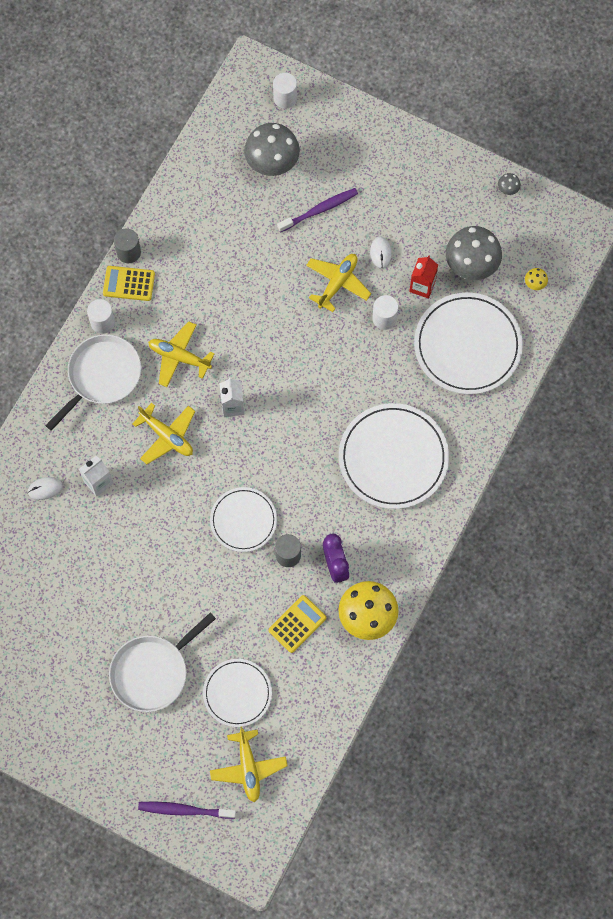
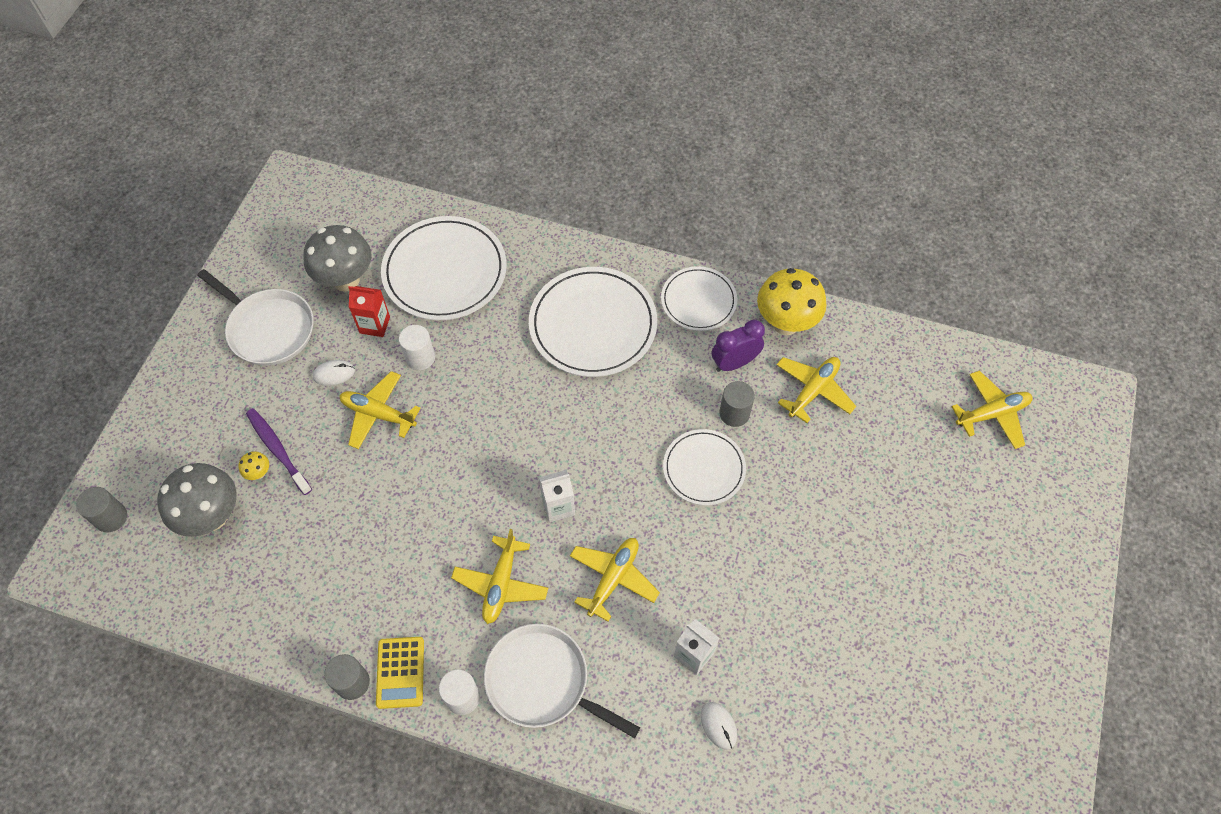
camera: 100 degrees left, 10 degrees down
white pan [109,613,216,712] -> white pan moved to [197,269,314,366]
purple toothbrush [138,801,236,819] -> none
white plate [203,659,272,727] -> white plate moved to [661,266,737,331]
yellow calculator [269,595,326,653] -> yellow plane [776,357,856,423]
white cylinder [273,73,297,109] -> grey cylinder [76,487,127,533]
grey mushroom [498,173,521,195] -> none
yellow mushroom [525,268,548,290] -> yellow mushroom moved to [239,451,269,480]

